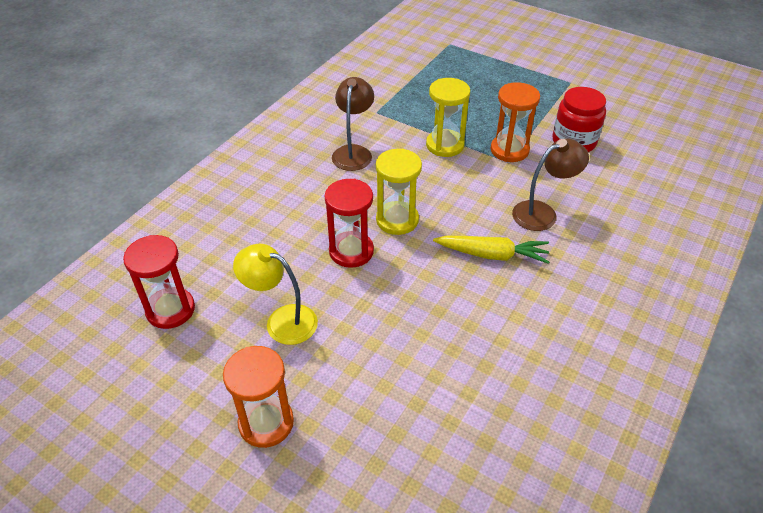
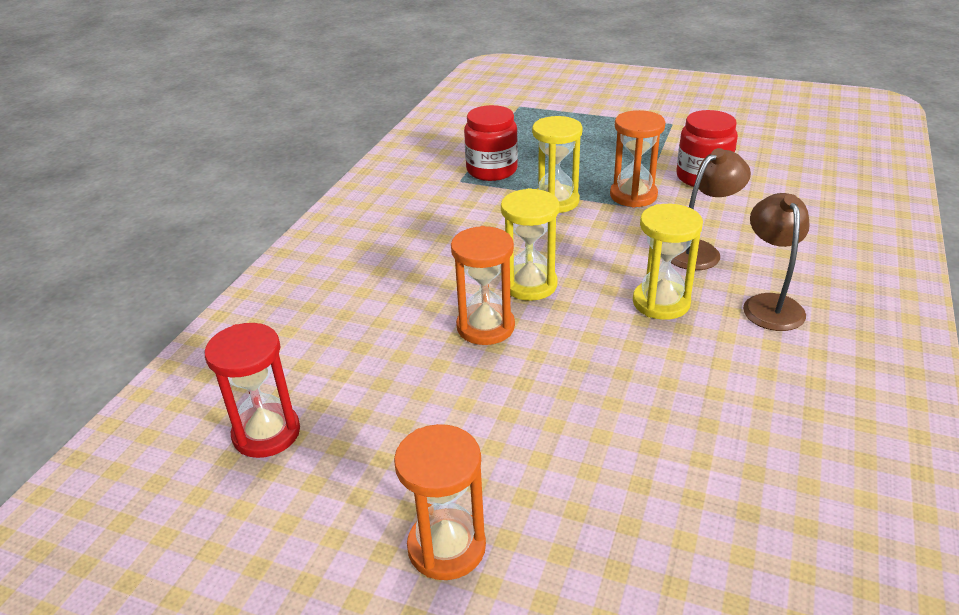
camera: 10 degrees left, 10 degrees down
yellow lamp [233,244,318,345] -> none
red hourglass [325,179,374,268] -> orange hourglass [451,226,515,345]
brown lamp [332,77,374,171] -> brown lamp moved to [743,193,810,331]
yellow carrot [433,236,549,264] -> yellow hourglass [633,204,703,320]
none -> red jar [464,105,518,181]

